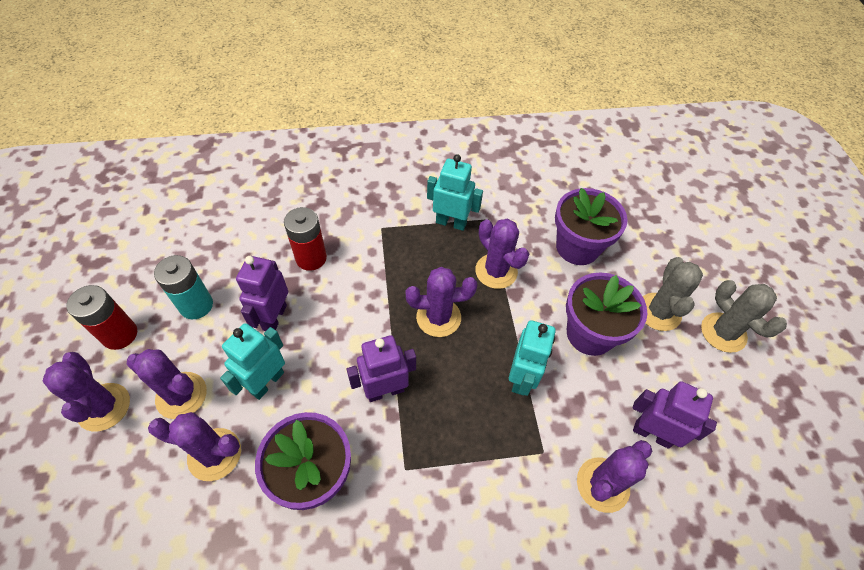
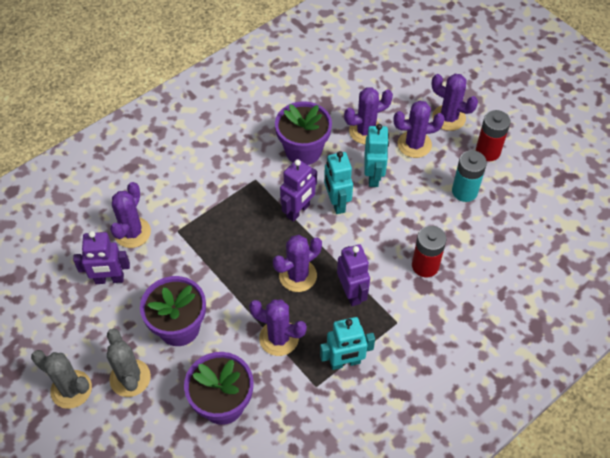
camera: 150 degrees right, 0 degrees up
purple robot [236,256,288,331] -> purple robot moved to [337,244,370,306]
turquoise robot [509,320,556,396] -> turquoise robot moved to [324,151,353,214]

